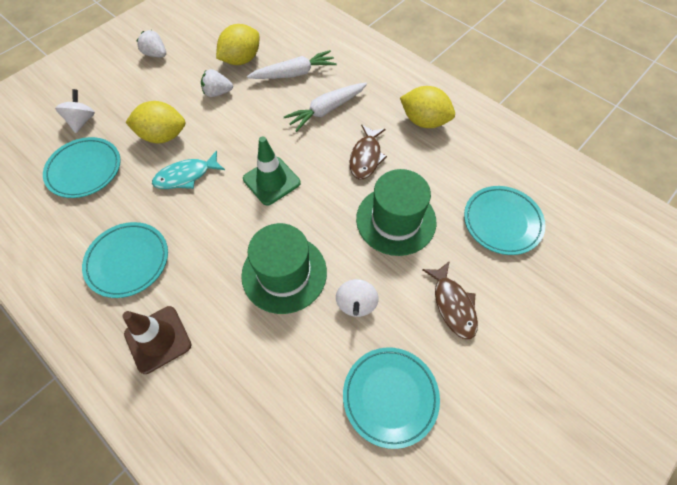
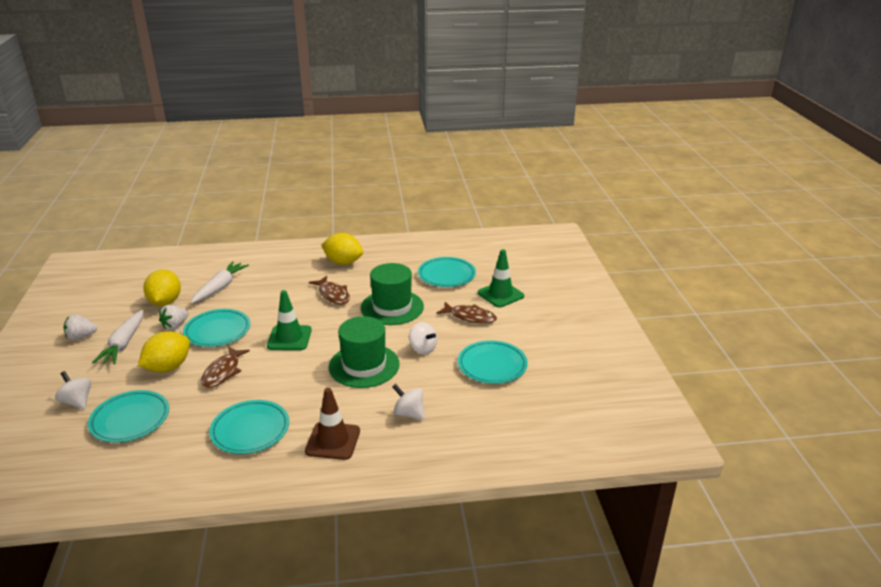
camera: 50 degrees left, 30 degrees down
turquoise fish [152,151,225,189] -> brown fish [201,346,250,388]
white carrot [284,82,367,132] -> white carrot moved to [92,310,143,364]
yellow lemon [400,86,455,128] -> yellow lemon turned 45 degrees clockwise [321,233,363,265]
none -> turquoise plate [183,309,250,347]
none -> white spinning top [392,384,424,420]
none -> green traffic cone [478,249,524,308]

